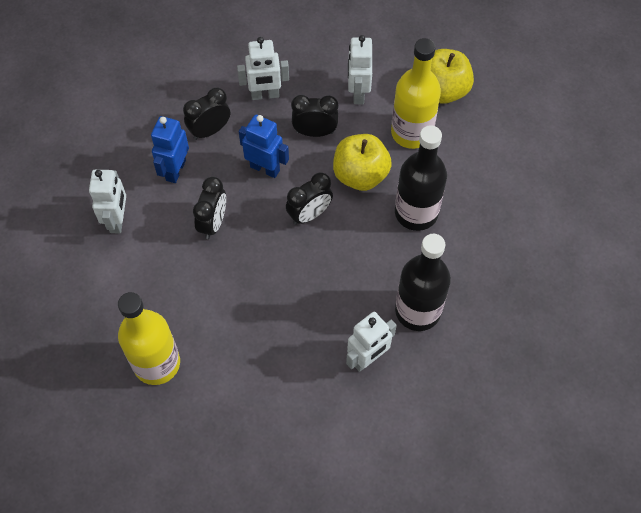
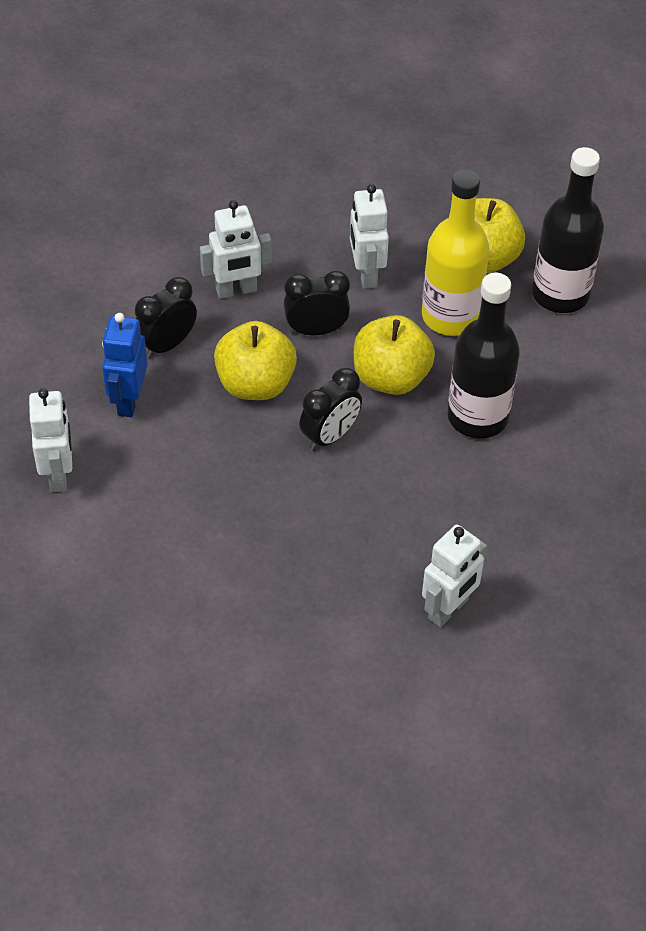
camera: 10 degrees left, 10 degrees down
yellow bottle [118,292,180,385] -> none
black clock [193,177,226,239] -> none
blue robot [239,115,289,178] -> yellow apple [214,321,297,400]
black bottle [395,234,451,331] -> black bottle moved to [532,147,604,313]

